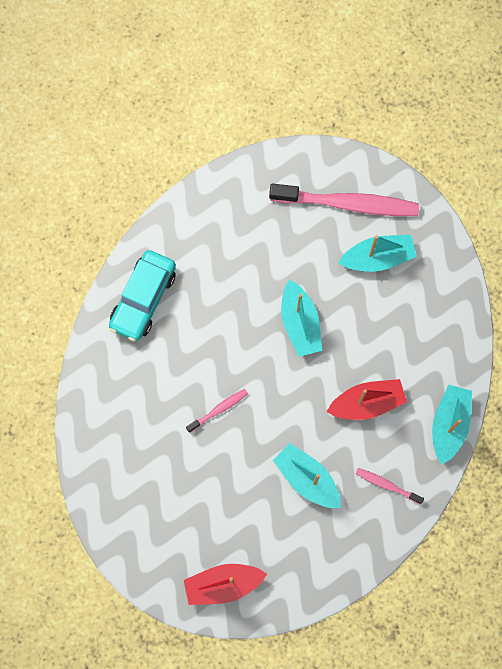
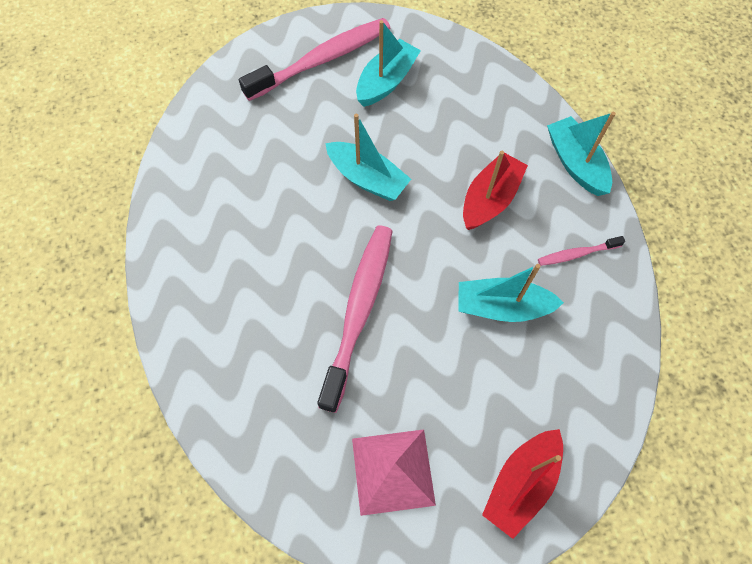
camera: 40 degrees left, 10 degrees down
turquoise car [109,250,176,341] -> none
pink toothbrush [186,389,248,433] -> pink toothbrush [317,226,392,413], size x2.18
none -> pink pyramid [352,429,436,516]

